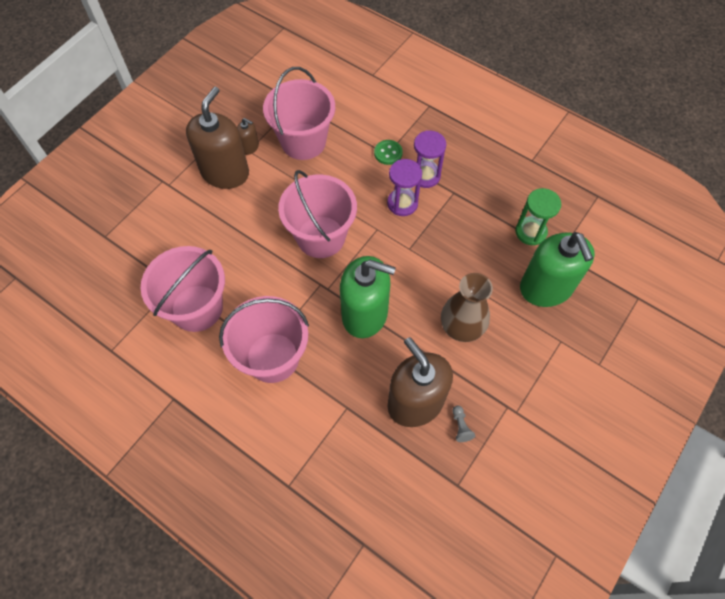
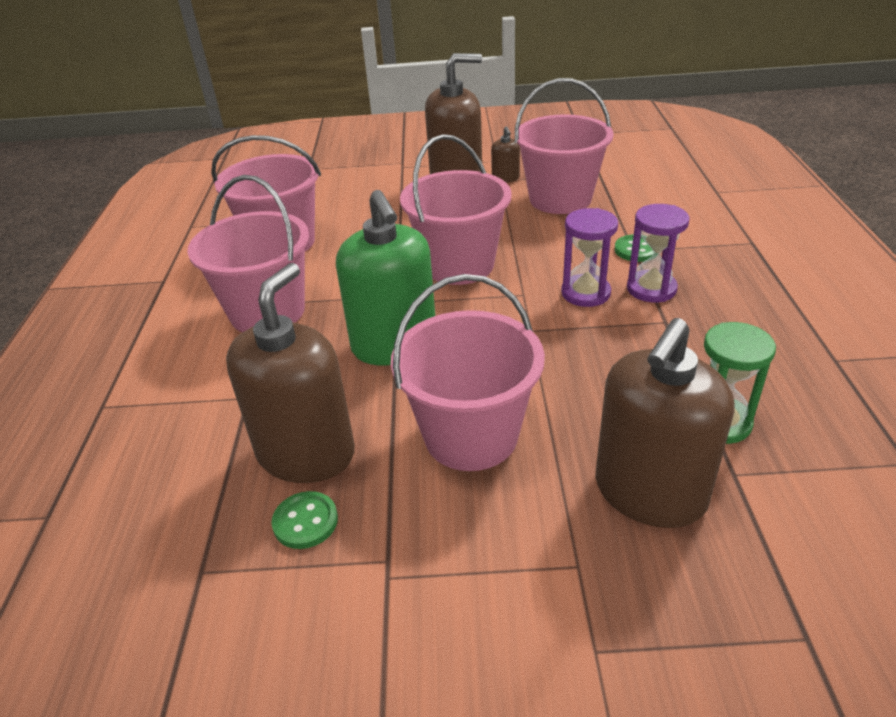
camera: 55 degrees right, 25 degrees down
brown vase [441,273,493,342] -> pink bucket [391,274,545,471]
grey pawn [452,406,475,442] -> green button [272,491,338,549]
green soap dispenser [520,232,595,307] -> brown soap dispenser [595,318,734,528]

